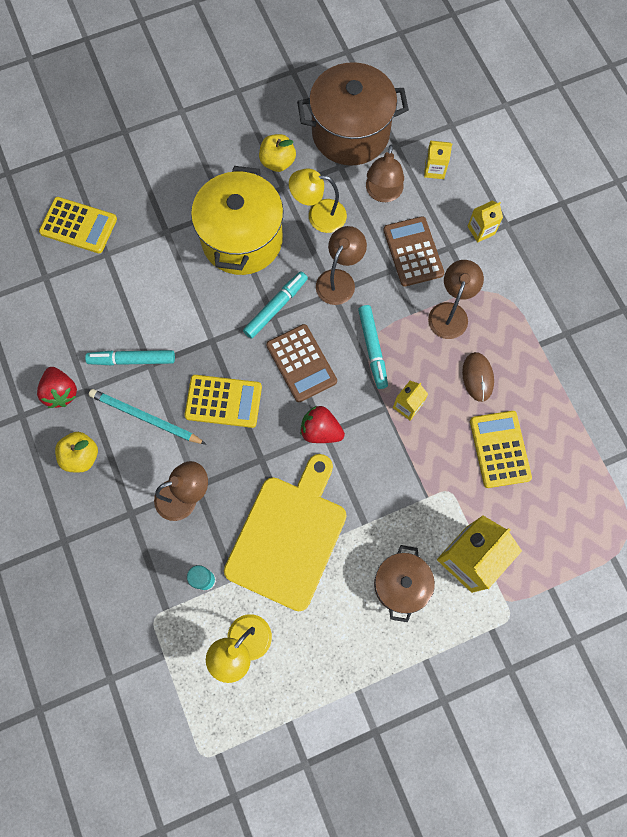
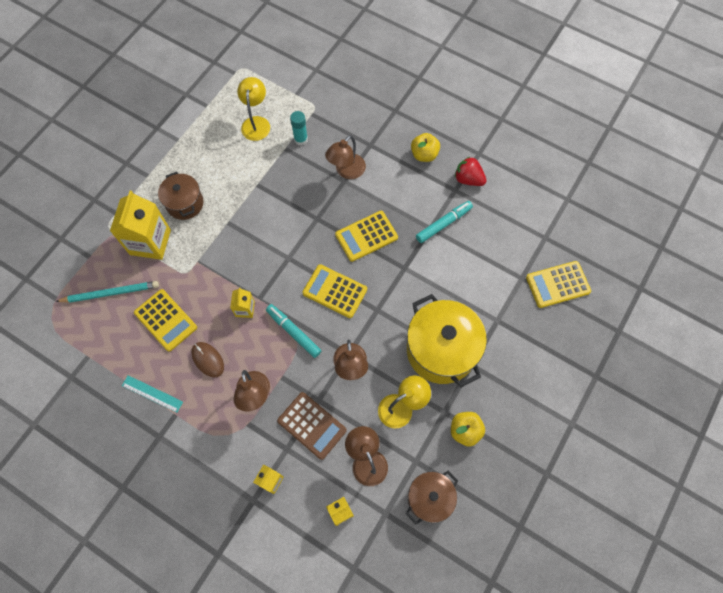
camera: 145 degrees right, 5 degrees down
turquoise pencil [89,389,206,444] -> turquoise pencil moved to [55,281,159,303]
yellow cutting board [224,454,347,611] -> none
turquoise marker [243,271,308,339] -> none
brown calculator [266,324,337,402] -> yellow calculator [302,264,367,318]
brown pot [297,62,409,166] -> brown pot [406,471,458,525], size x0.58
red strawberry [300,406,345,443] -> none
none -> turquoise ruler [122,375,183,413]

